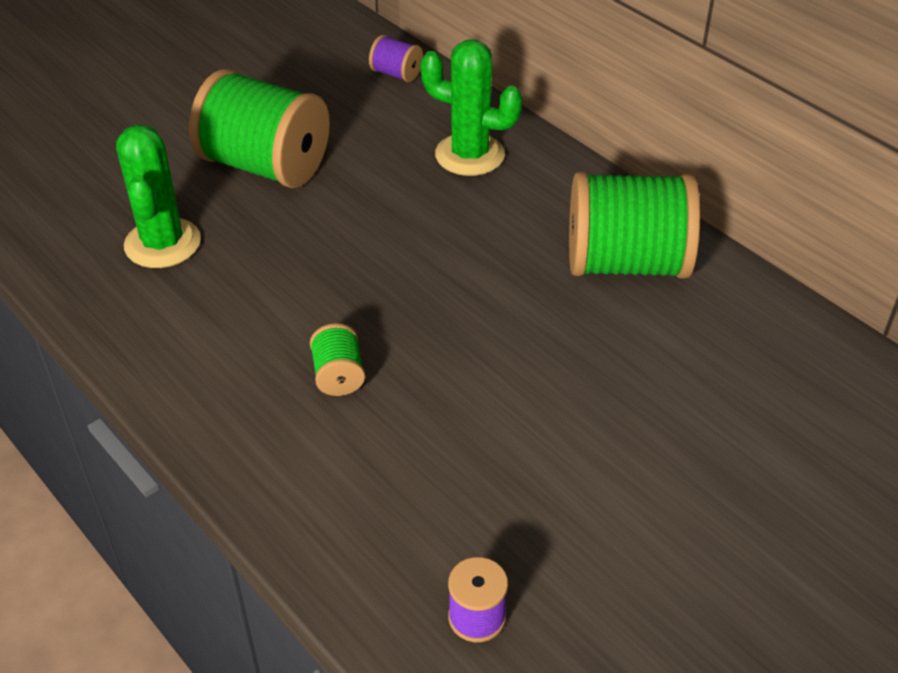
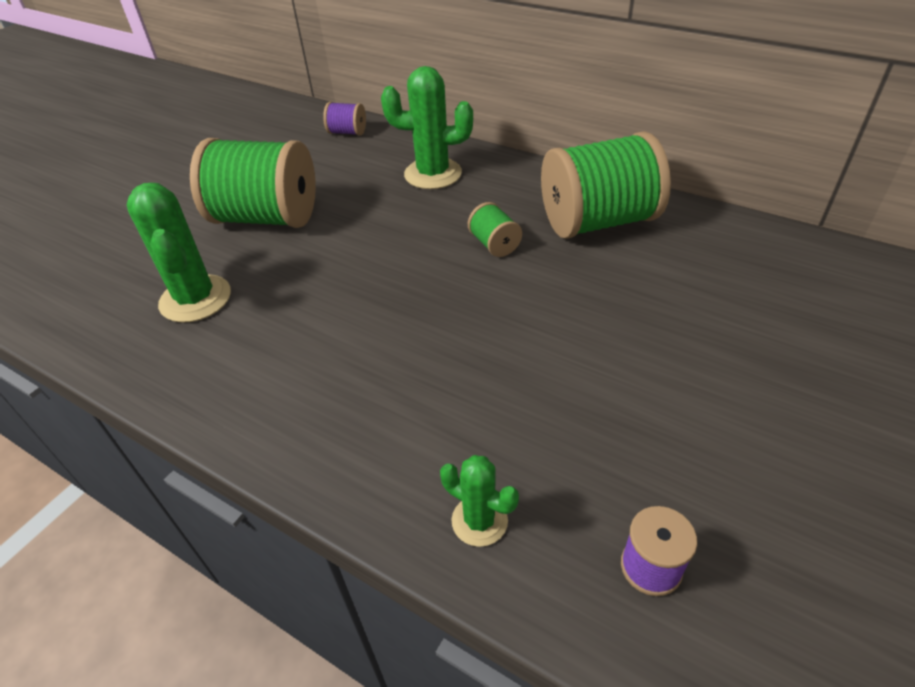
camera: 15 degrees left, 0 degrees up
green spool [310,323,365,396] -> green spool moved to [468,202,522,257]
none -> green cactus [440,455,519,547]

